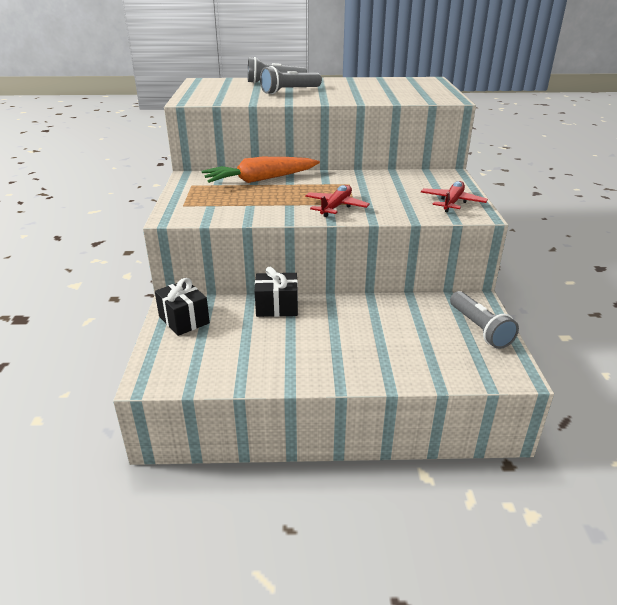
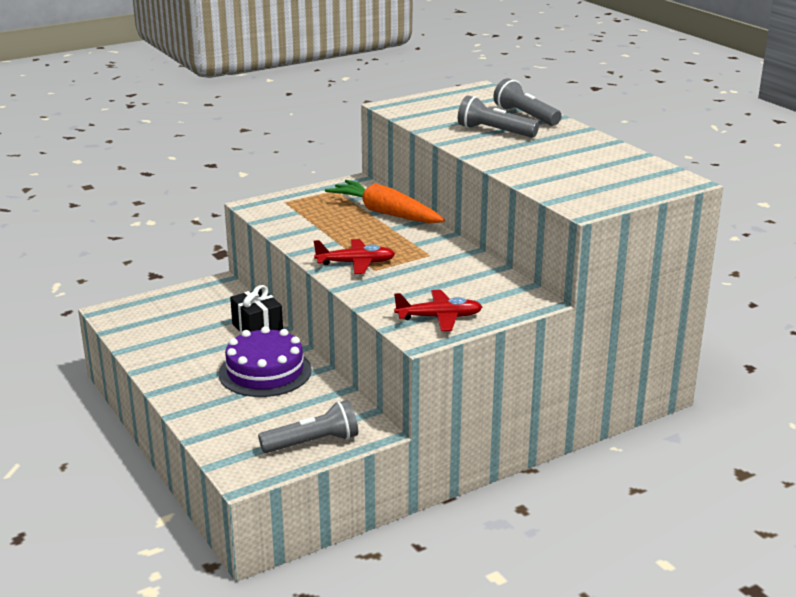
camera: 60 degrees right, 5 degrees down
black gift [155,278,210,336] -> none
grey flashlight [450,291,519,349] -> grey flashlight turned 150 degrees counterclockwise [258,400,358,453]
none -> purple cake [219,326,312,397]

